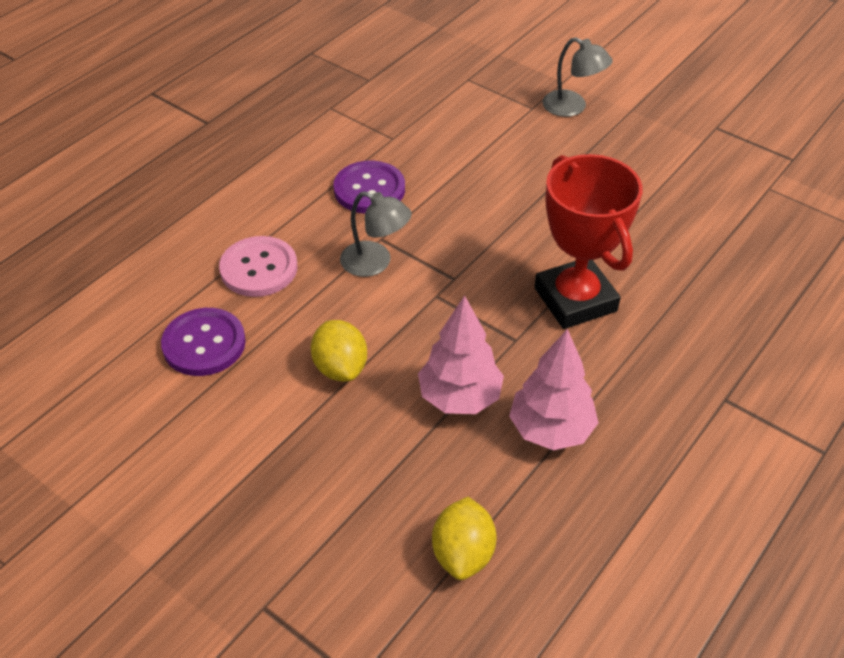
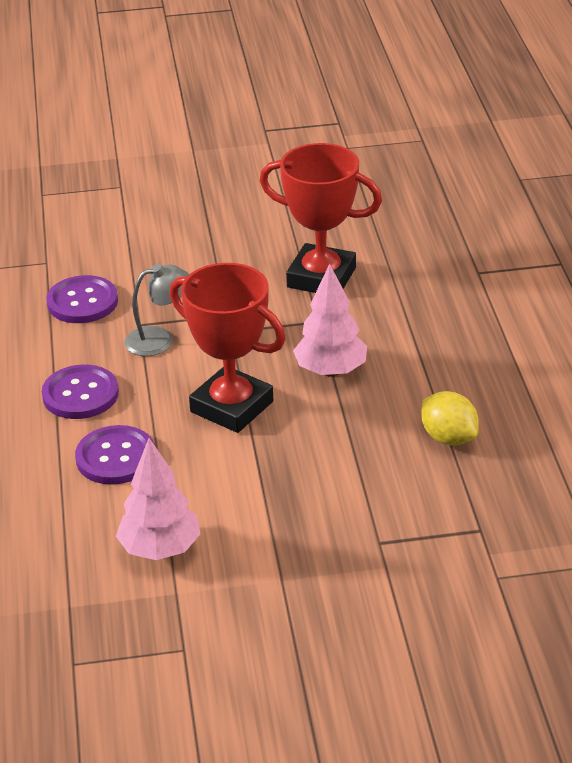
camera: 45 degrees left, 10 degrees down
pink button [219,236,297,297] -> purple button [42,364,119,419]
yellow lemon [311,320,367,381] -> red trophy [170,263,286,433]
pink tree [509,329,598,450] -> pink tree moved to [116,438,200,560]
grey lamp [542,37,613,117] -> none

